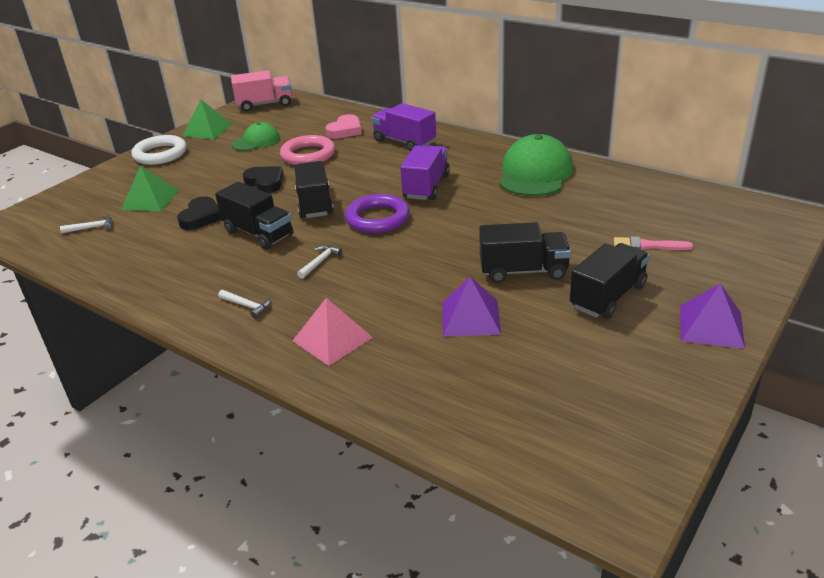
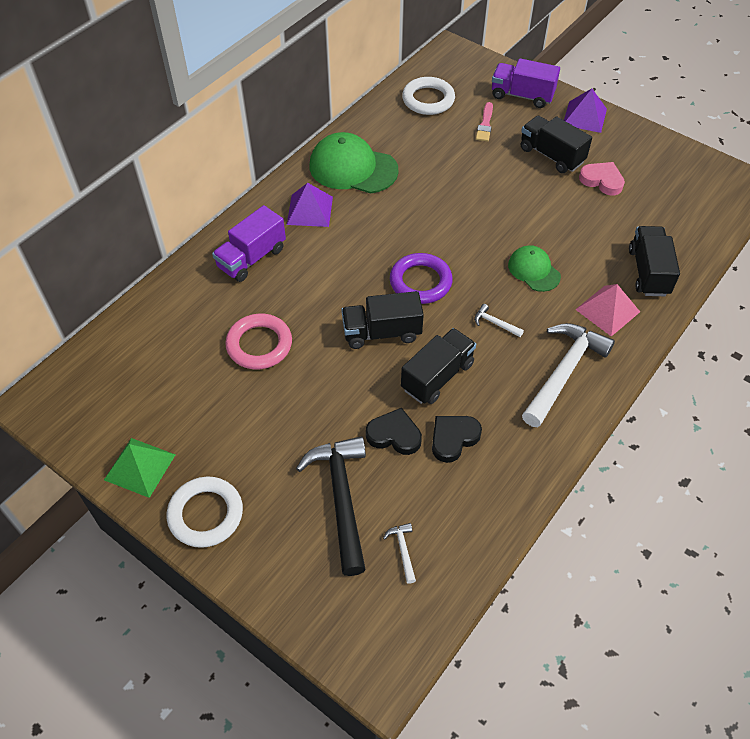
camera: 90 degrees left, 20 degrees up
green pyramid [121,165,179,211] -> black hammer [296,436,366,576]
white hammer [218,290,271,319] -> white hammer [522,323,615,427], size x2.44
pink truck [231,70,292,112] -> none
green cap [232,122,280,151] -> green cap moved to [508,245,561,292]
black heart [243,166,283,193] -> black heart moved to [432,416,482,463]
pink heart [325,114,362,139] -> pink heart moved to [579,162,625,195]
purple truck [400,145,450,200] -> purple truck moved to [492,58,560,108]
purple pyramid [442,277,501,336] -> purple pyramid moved to [287,183,333,227]
black truck [479,222,571,283] -> black truck moved to [629,226,680,296]
none -> white ring [402,77,455,115]

